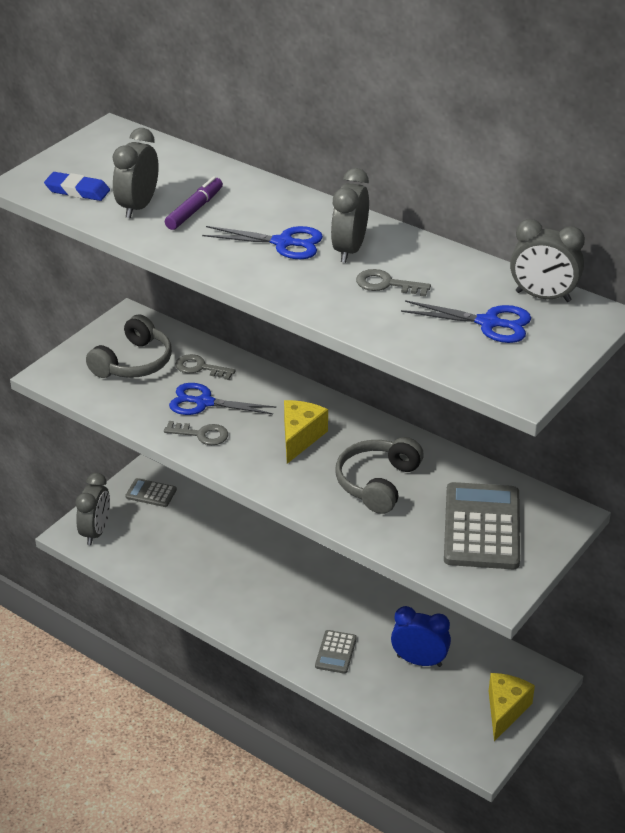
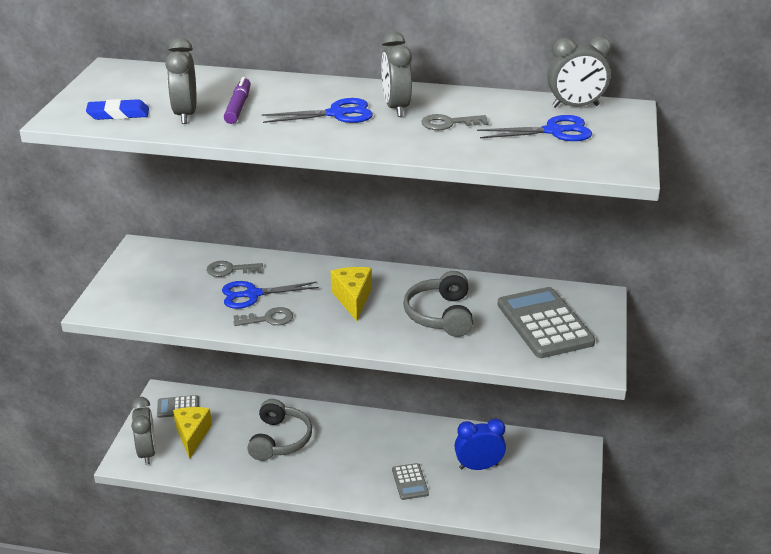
camera: 25 degrees left, 5 degrees down
grey headphones [86,315,172,378] -> grey headphones moved to [247,399,312,461]
yellow cheese [489,673,535,741] -> yellow cheese moved to [173,407,212,459]

